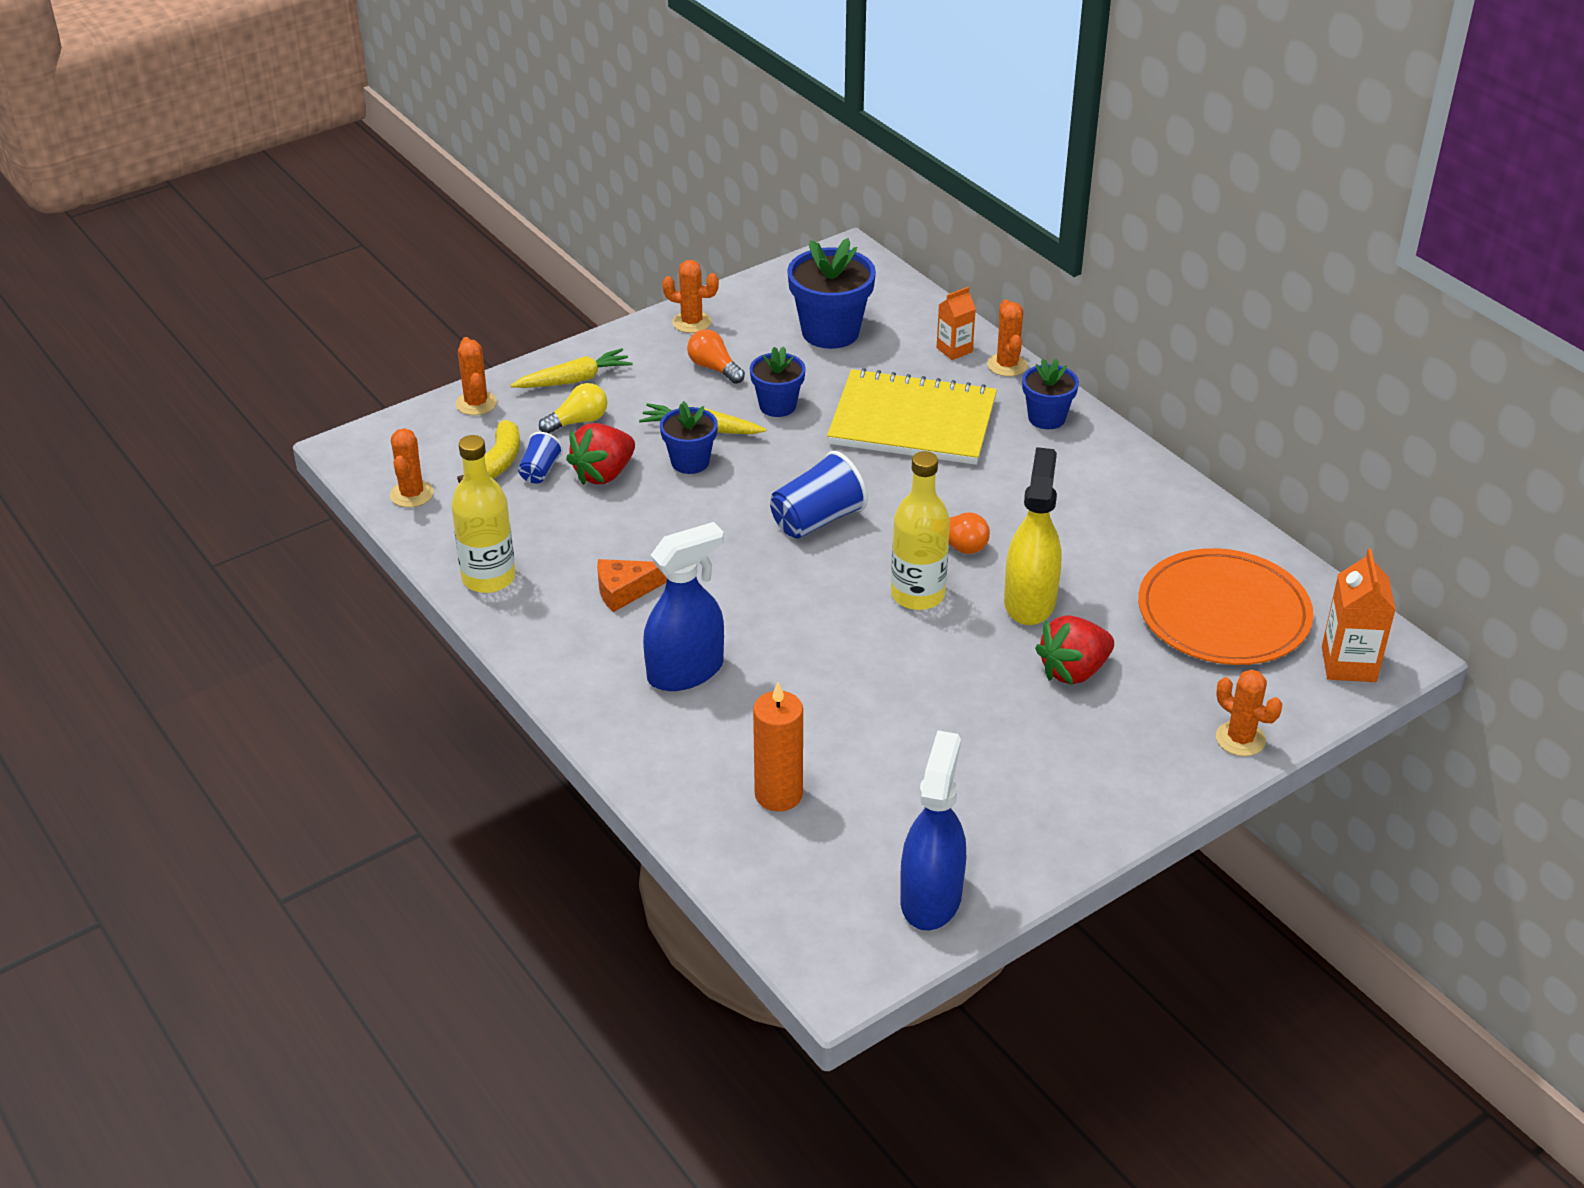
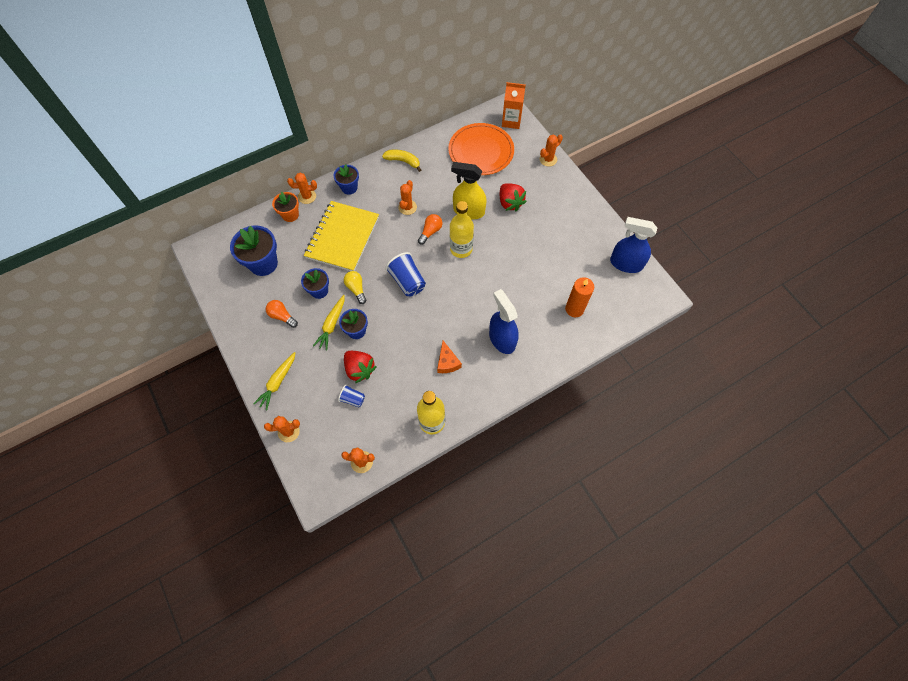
camera: 85 degrees left, 25 degrees up
yellow banana [457,420,520,483] -> yellow banana moved to [382,150,421,172]
yellow carrot [510,348,633,388] -> yellow carrot turned 135 degrees counterclockwise [253,352,296,410]
yellow light bulb [539,383,607,434] -> yellow light bulb moved to [344,271,367,304]
orange cactus [662,260,719,333] -> orange cactus moved to [398,180,417,215]
orange light bulb [687,329,745,384] -> orange light bulb turned 75 degrees clockwise [266,300,298,328]
orange carton [936,287,976,360] -> orange flower pot [272,192,299,222]

